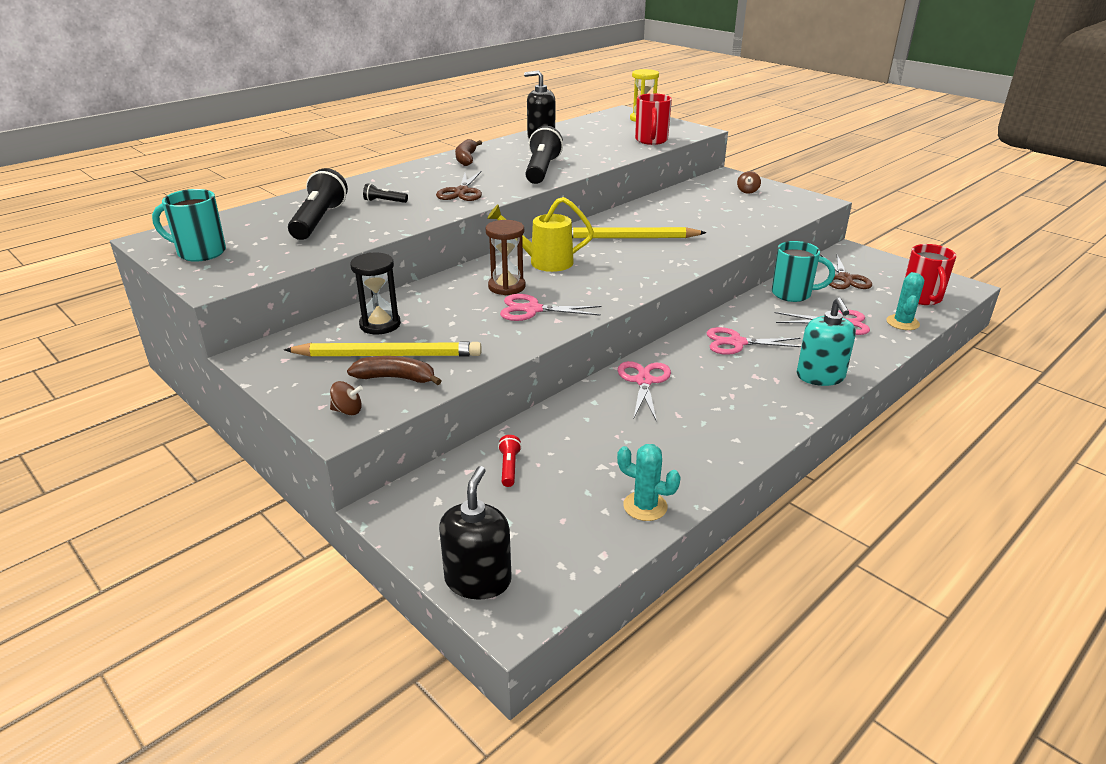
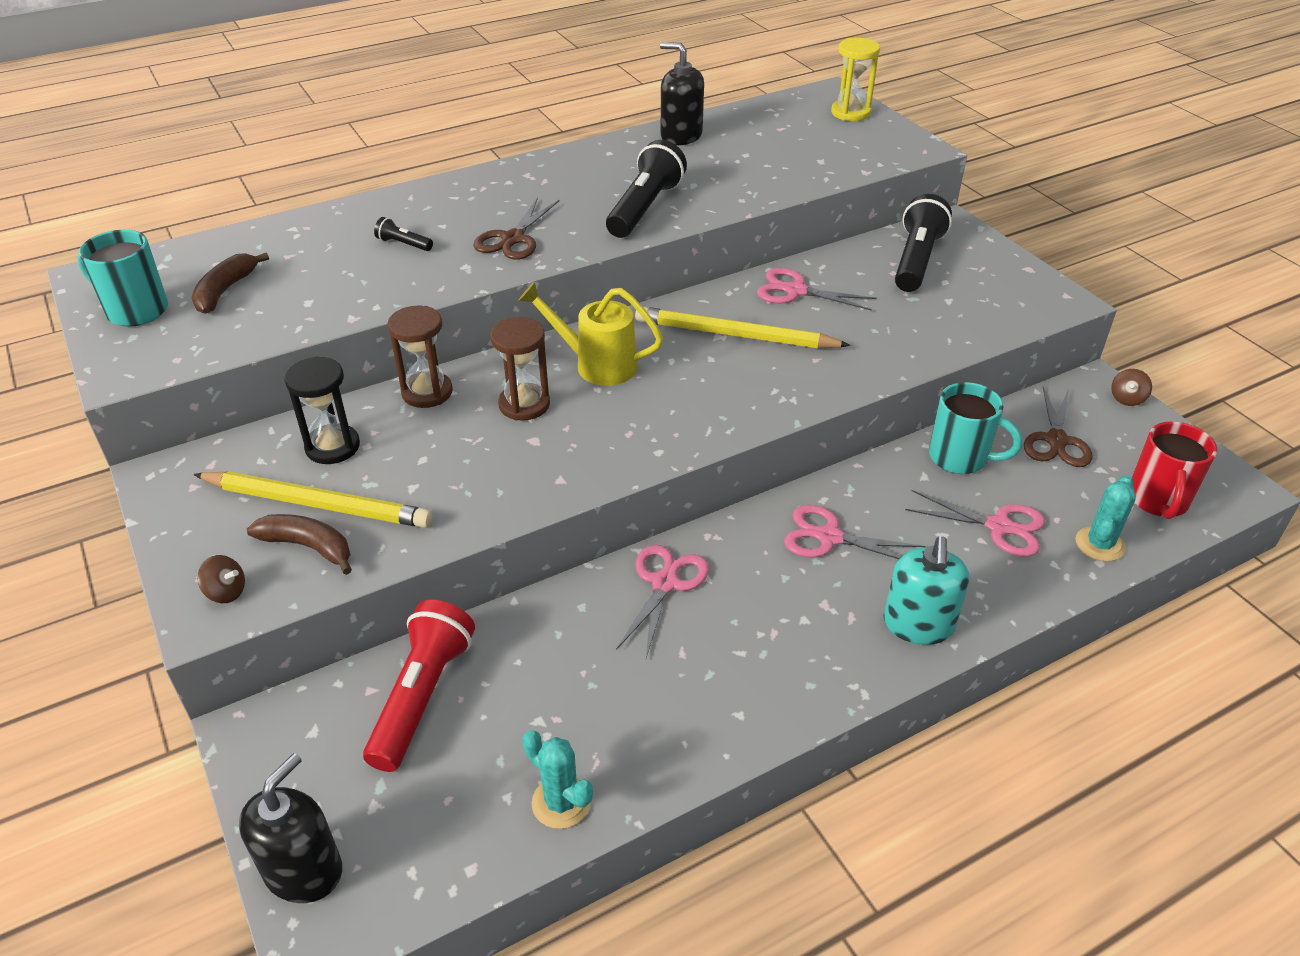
camera: 15 degrees right, 10 degrees up
black flashlight [288,168,348,240] -> black flashlight moved to [895,194,952,292]
brown banana [455,139,482,166] -> brown banana moved to [192,253,269,314]
red flashlight [498,435,522,487] -> red flashlight [363,600,475,772], size x2.21
pink scissors [500,294,601,321] -> pink scissors moved to [757,268,877,311]
red mug [635,93,672,145] -> none
brown spinning top [737,171,761,194] -> brown spinning top moved to [1111,369,1152,406]
none -> brown hourglass [387,306,453,408]

